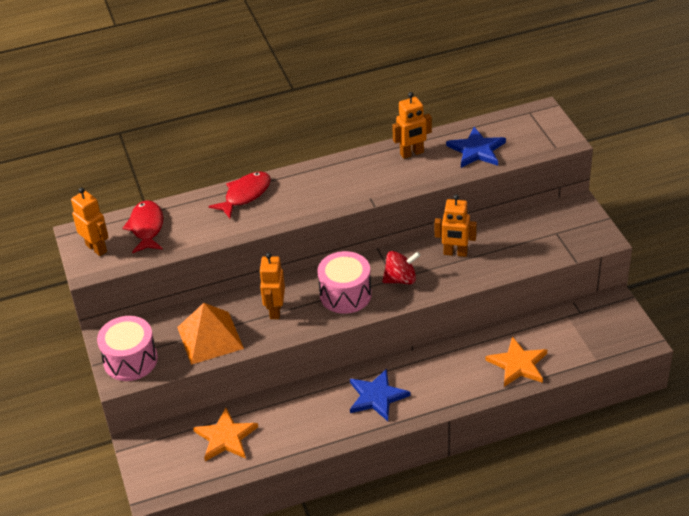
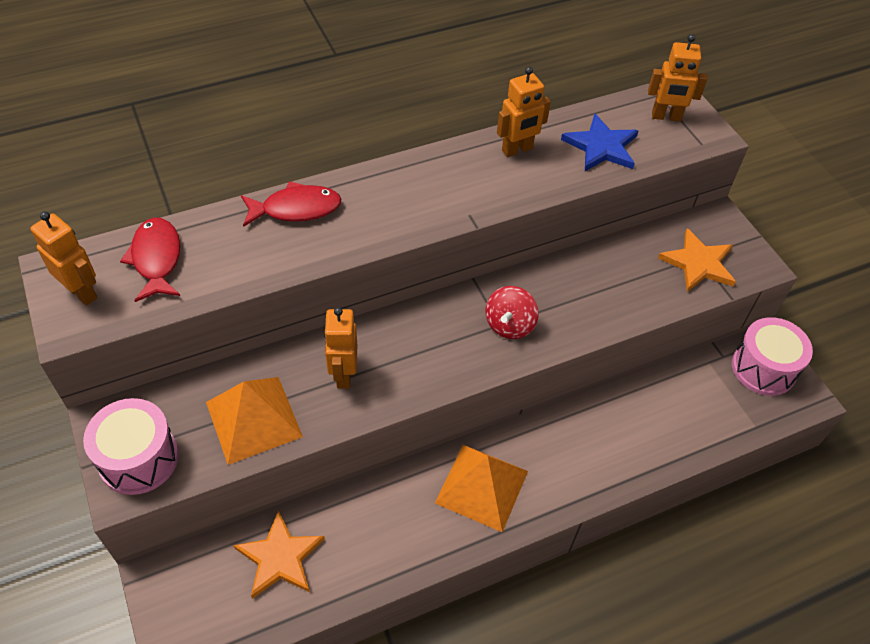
camera: 10 degrees left, 10 degrees up
red fish [208,172,271,218] -> red fish turned 45 degrees clockwise [241,181,341,227]
pink drum [317,251,372,314] -> pink drum moved to [732,317,813,396]
blue star [350,368,411,421] -> orange pyramid [435,445,528,532]
red spinning top [382,251,420,284] -> red spinning top turned 135 degrees clockwise [485,286,538,339]
orange robot [435,194,477,257] -> orange robot moved to [648,34,708,121]
orange star [485,337,547,387] -> orange star moved to [658,229,736,292]

